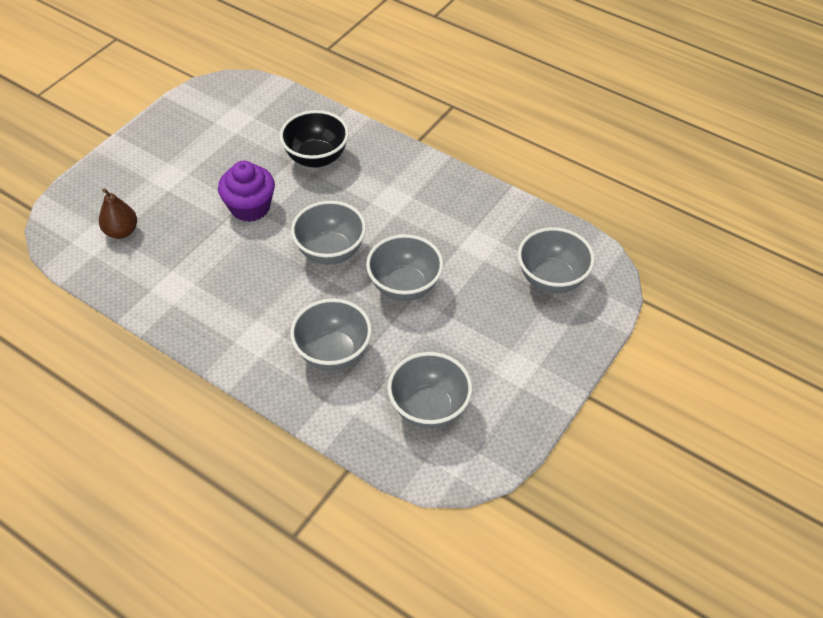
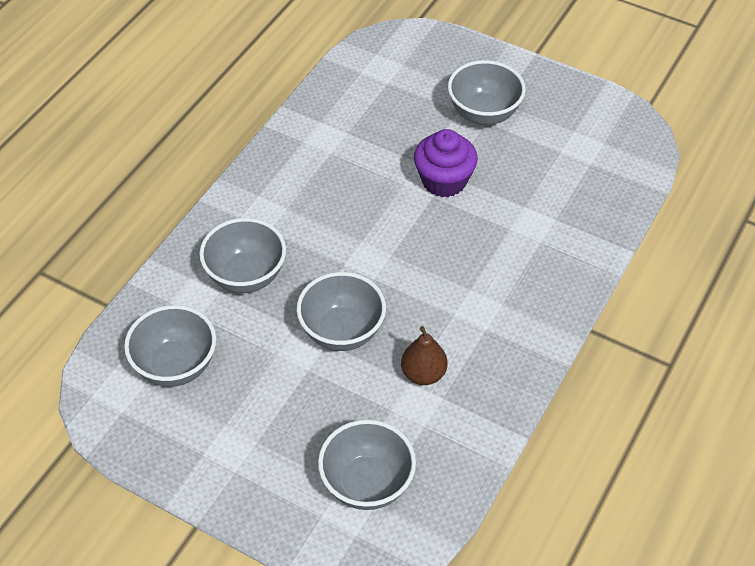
camera: 85 degrees right, 0 degrees up
brown pear [99,188,137,239] -> brown pear moved to [401,326,447,385]
black bowl [280,110,349,168] -> none
grey bowl [291,201,366,265] -> grey bowl moved to [448,60,526,125]

